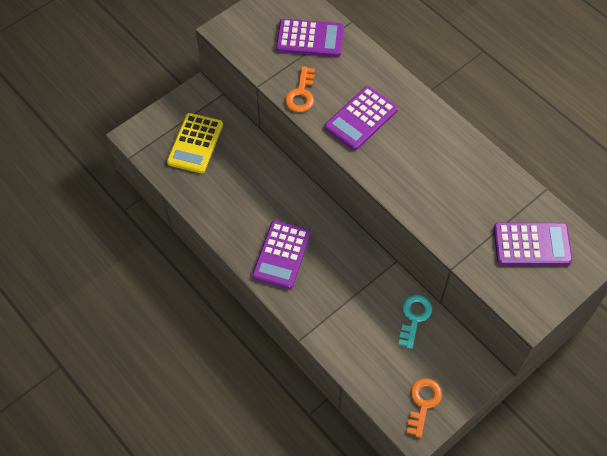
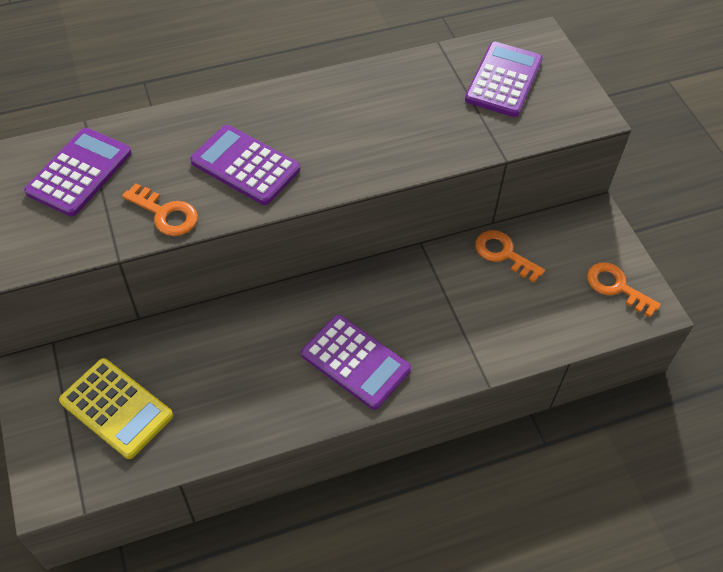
camera: 70 degrees left, 5 degrees down
purple calculator [325,86,398,150] -> purple calculator turned 150 degrees clockwise [190,125,300,205]
turquoise key [399,295,432,349] -> orange key [475,230,545,282]

